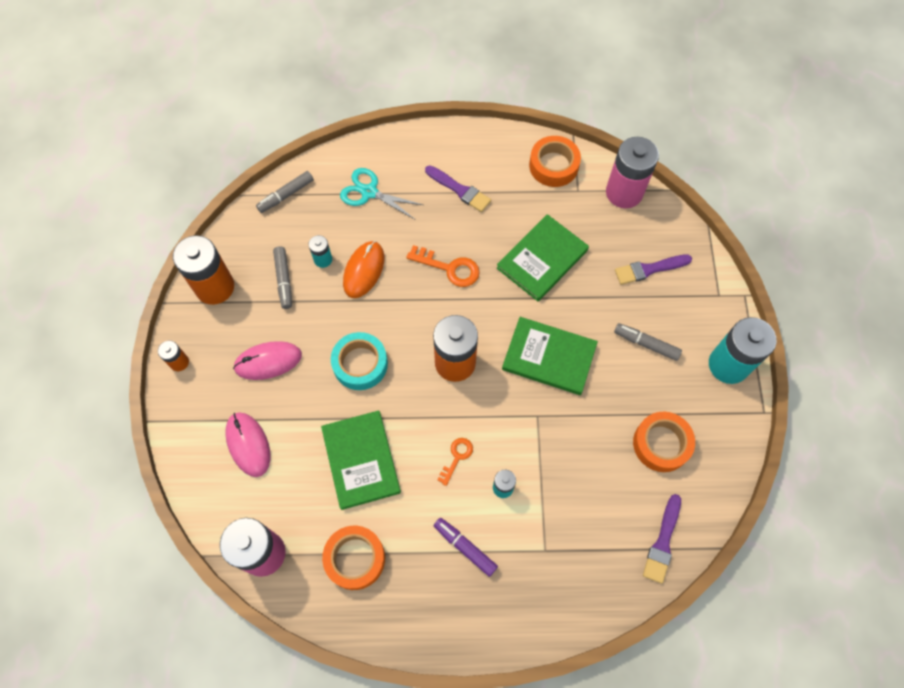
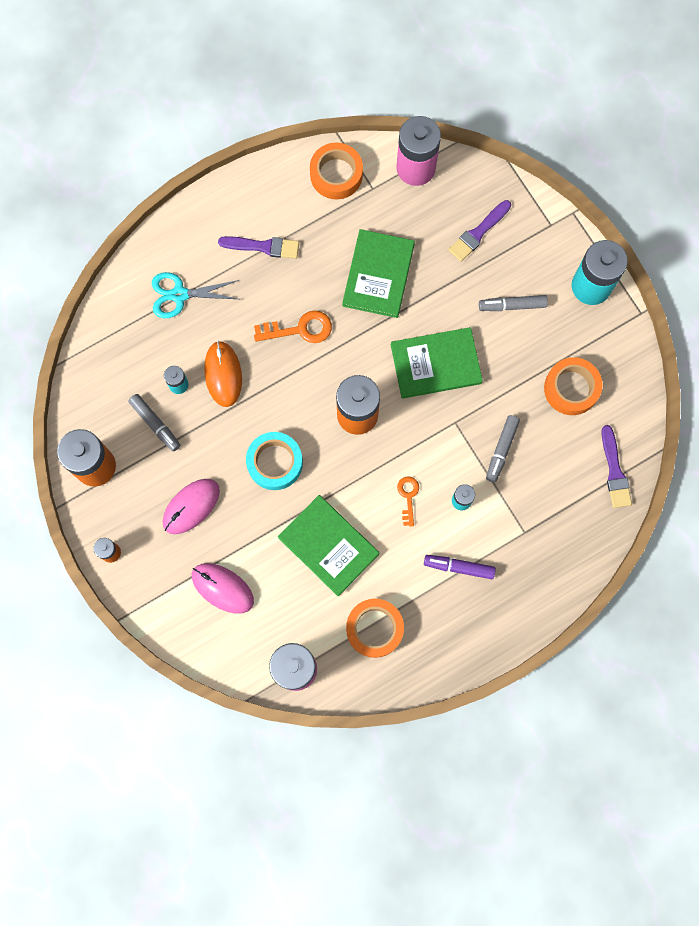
camera: 30 degrees left, 10 degrees up
grey marker [256,171,314,213] -> grey marker moved to [486,415,520,482]

